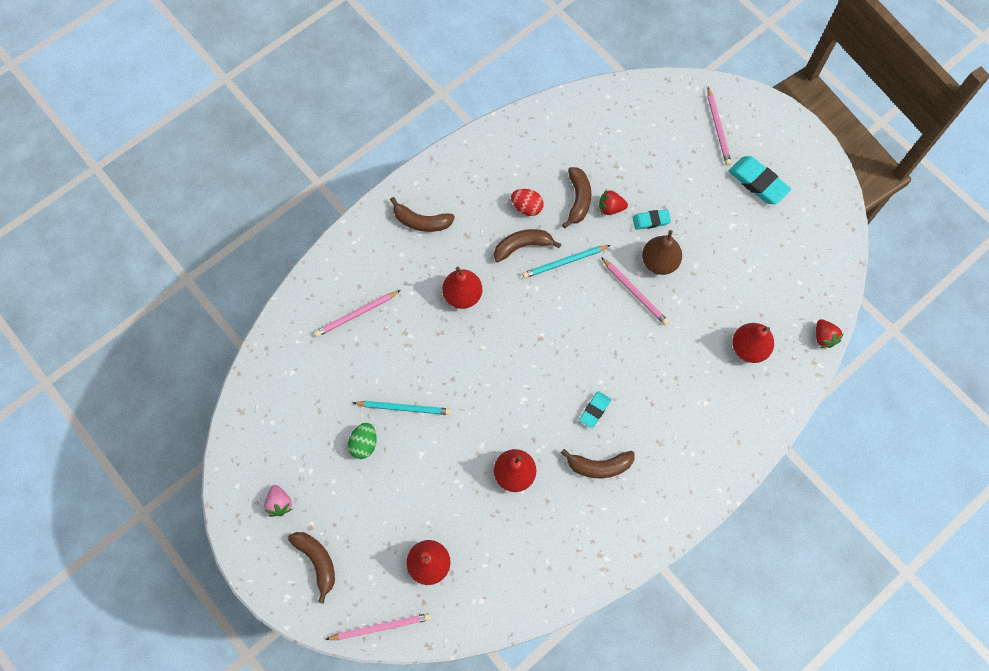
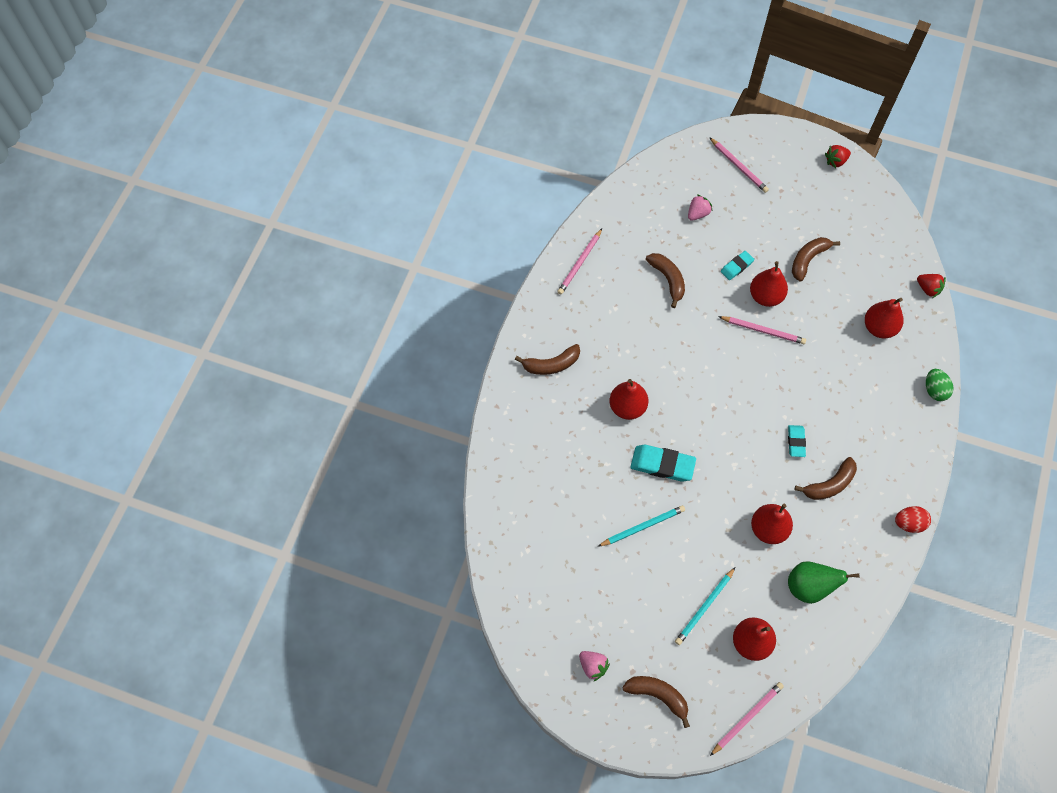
camera: 30 degrees left, 5 degrees down
pink pencil [314,290,401,337] -> pink pencil moved to [557,229,602,295]
green egg [348,423,377,459] -> green egg moved to [926,369,954,401]
brown banana [494,229,561,263] -> brown banana moved to [792,237,840,281]
red egg [511,189,543,216] -> red egg moved to [895,506,931,533]
turquoise pencil [522,245,610,278] -> turquoise pencil moved to [675,568,735,645]
red strawberry [599,189,628,215] -> red strawberry moved to [825,145,851,168]
brown pear [642,230,682,275] -> red pear [750,261,788,307]
turquoise eraser [729,156,791,204] -> turquoise eraser moved to [630,445,696,482]
none -> pink strawberry [688,194,712,221]
none -> green pear [788,561,860,604]

